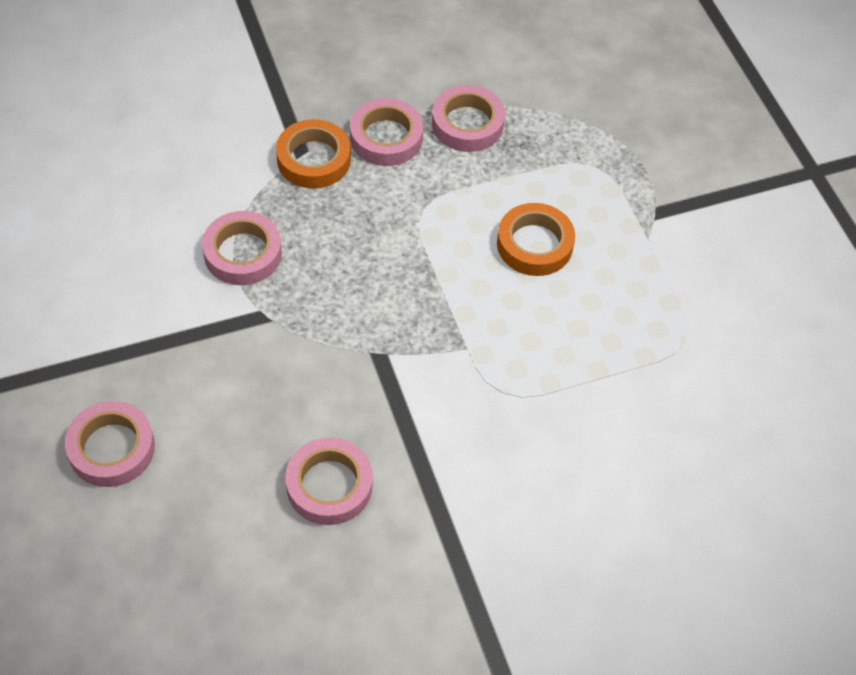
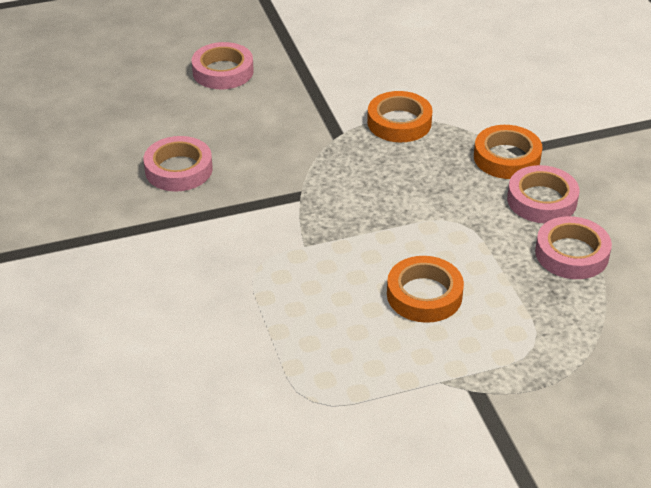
camera: 95 degrees right, 15 degrees down
pink tape [202,211,282,285] -> orange tape [367,91,433,142]

